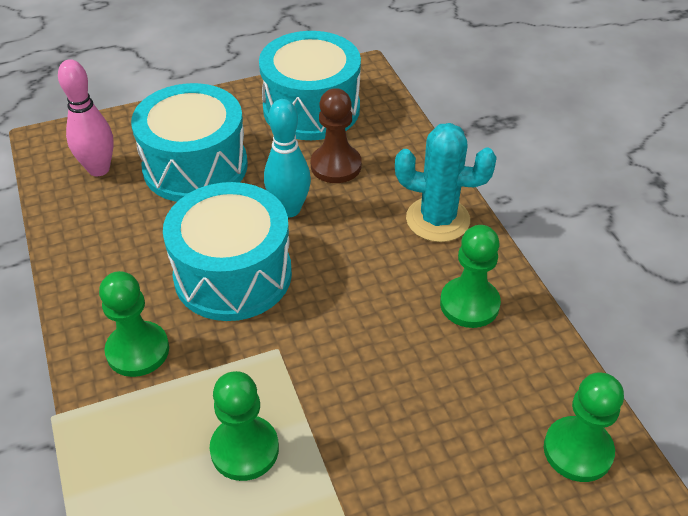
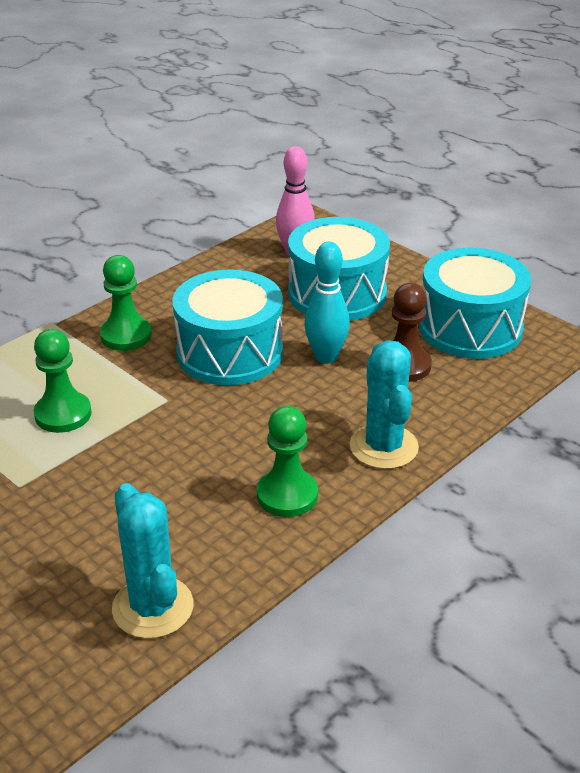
camera: 65 degrees right, 10 degrees down
green pawn [544,373,624,482] -> turquoise cactus [112,483,193,639]

